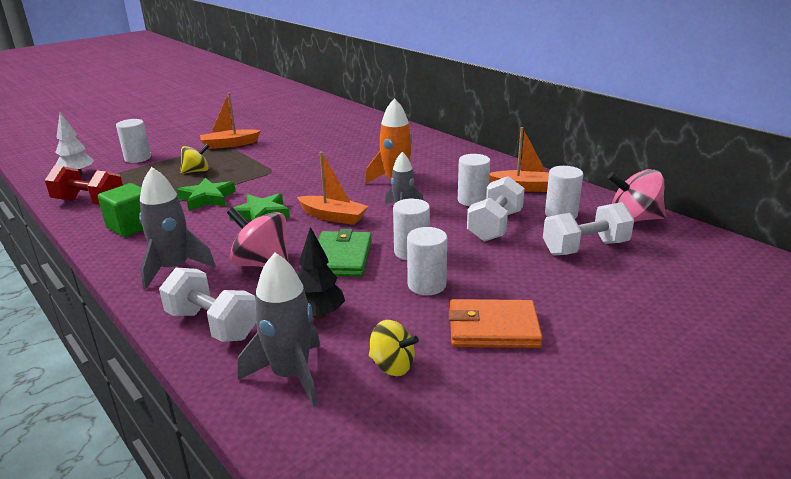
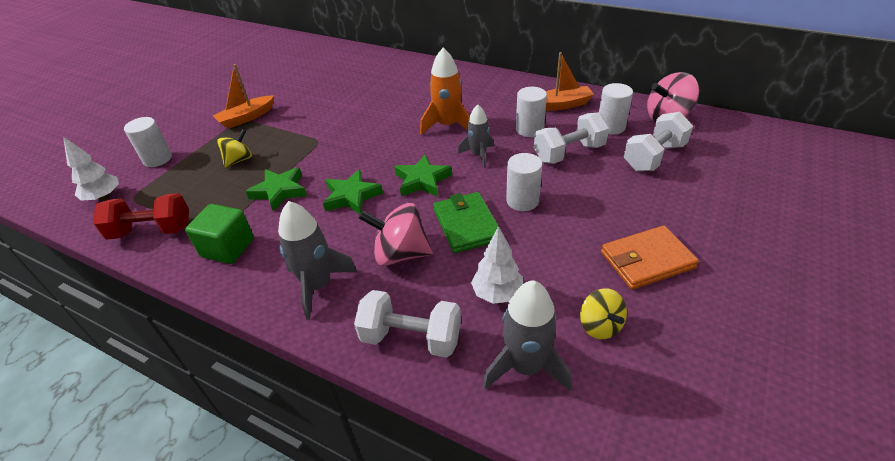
camera: 20 degrees left, 15 degrees up
orange boat [297,152,368,225] -> green star [394,154,452,197]
black tree [297,227,345,319] -> white tree [471,226,523,304]
yellow spinning top [369,320,419,376] -> yellow spinning top turned 60 degrees clockwise [580,288,627,339]
white cylinder [407,227,447,295] -> none
white dumbbell [467,176,525,242] -> white dumbbell turned 60 degrees clockwise [534,113,609,164]

